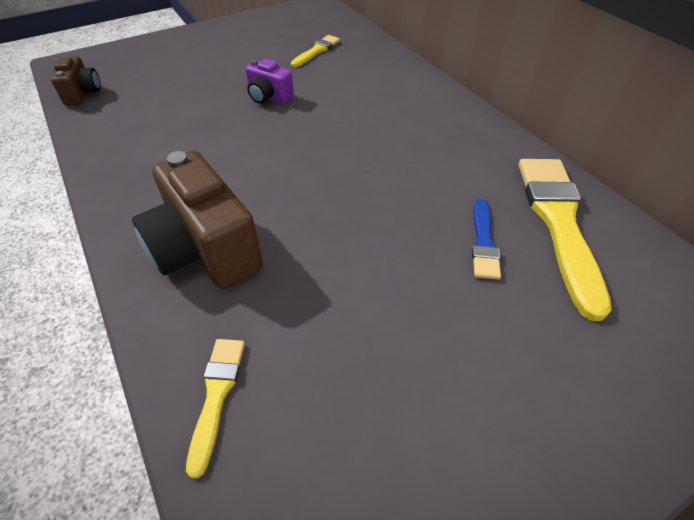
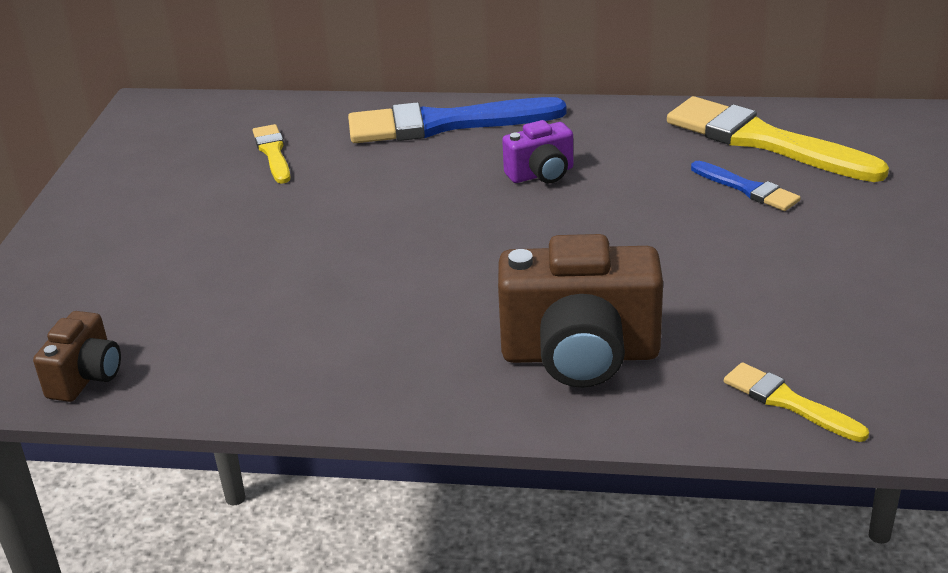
camera: 50 degrees left, 15 degrees down
brown camera [51,56,101,105] -> brown camera turned 75 degrees clockwise [33,311,121,402]
purple camera [246,59,294,104] -> purple camera moved to [502,120,573,183]
none -> blue brush [348,97,567,143]

